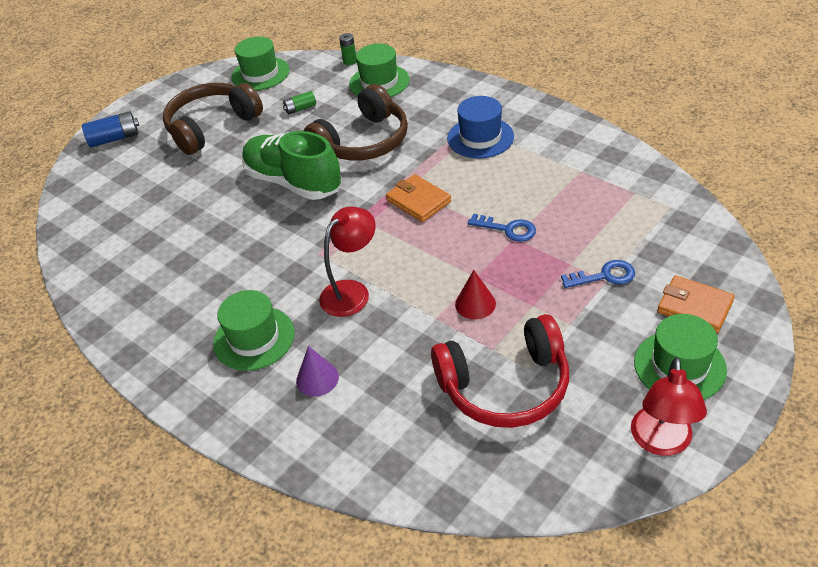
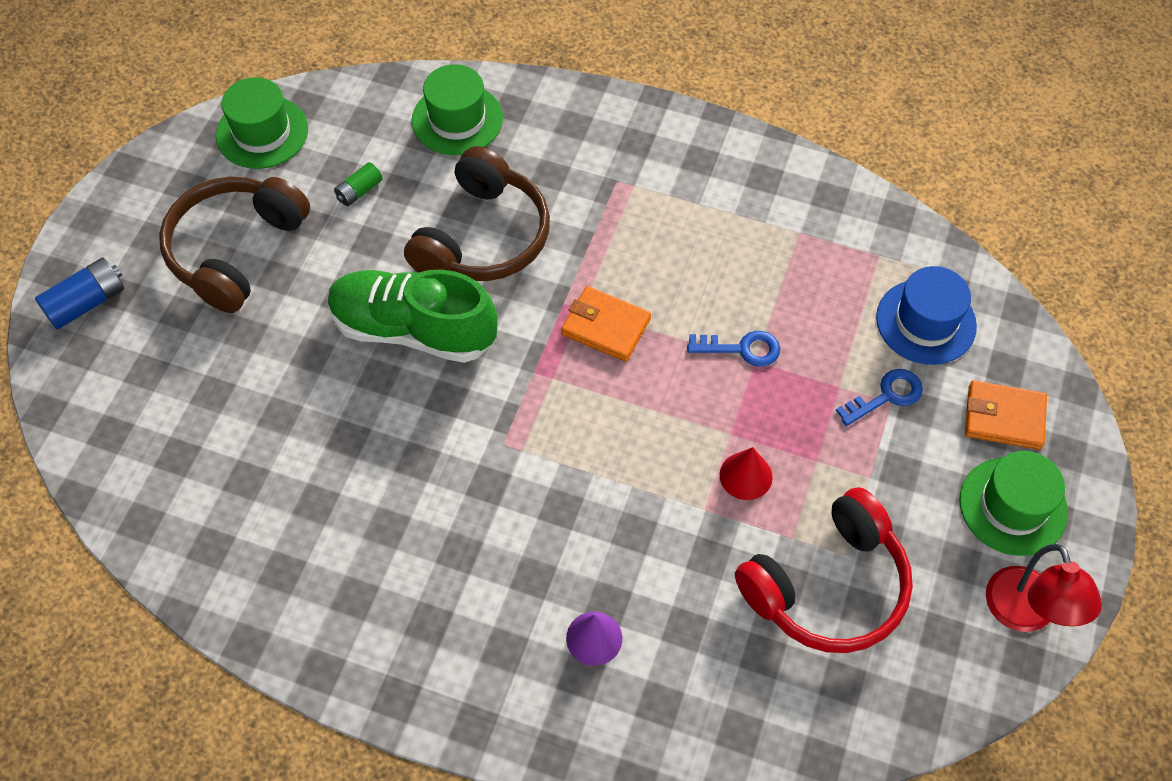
camera: 25 degrees left, 15 degrees up
green hat [213,290,295,371] -> none
red lamp [319,206,376,317] -> none
green battery [339,33,357,65] -> none
blue hat [447,96,514,159] -> blue hat moved to [876,266,977,365]

